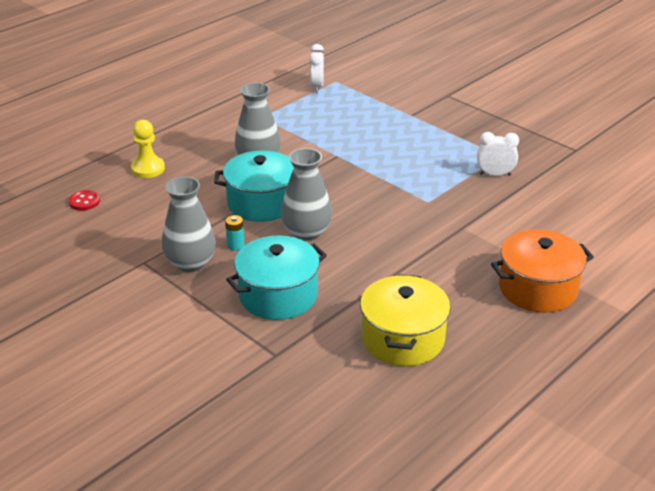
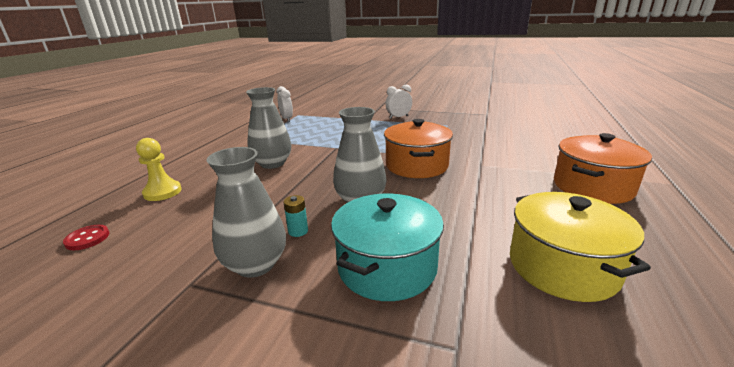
camera: 25 degrees left, 10 degrees down
turquoise pot [214,151,294,222] -> none
white clock [477,132,519,176] -> white clock moved to [386,85,412,119]
none -> orange pot [384,119,453,178]

